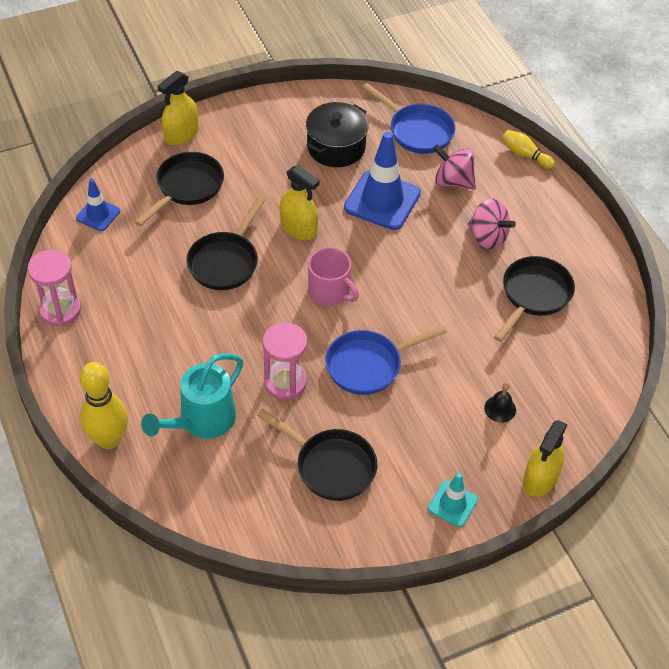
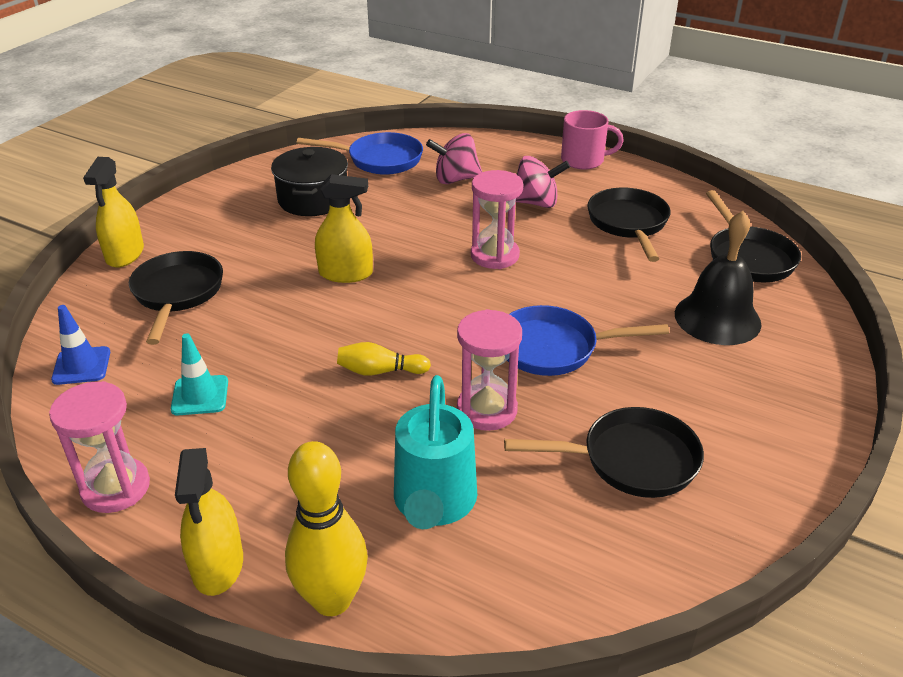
camera: 35 degrees left, 15 degrees down
black pan [186,197,265,290] -> black pan moved to [706,190,801,282]
pink mug [308,247,359,306] -> pink mug moved to [561,110,624,169]
blue pan [325,325,447,395] -> blue pan turned 60 degrees clockwise [507,305,669,376]
blue traffic cone [344,132,421,230] -> none
turquoise traffic cone [428,473,478,527] -> turquoise traffic cone moved to [171,333,228,415]
black bell [484,383,516,423] -> black bell [675,211,761,345], size x2.14
yellow bowling pin [502,130,555,169] -> yellow bowling pin moved to [337,342,431,376]
yellow spray bottle [523,420,567,497] -> yellow spray bottle moved to [175,448,243,596]
none -> pink hourglass [471,170,524,269]

